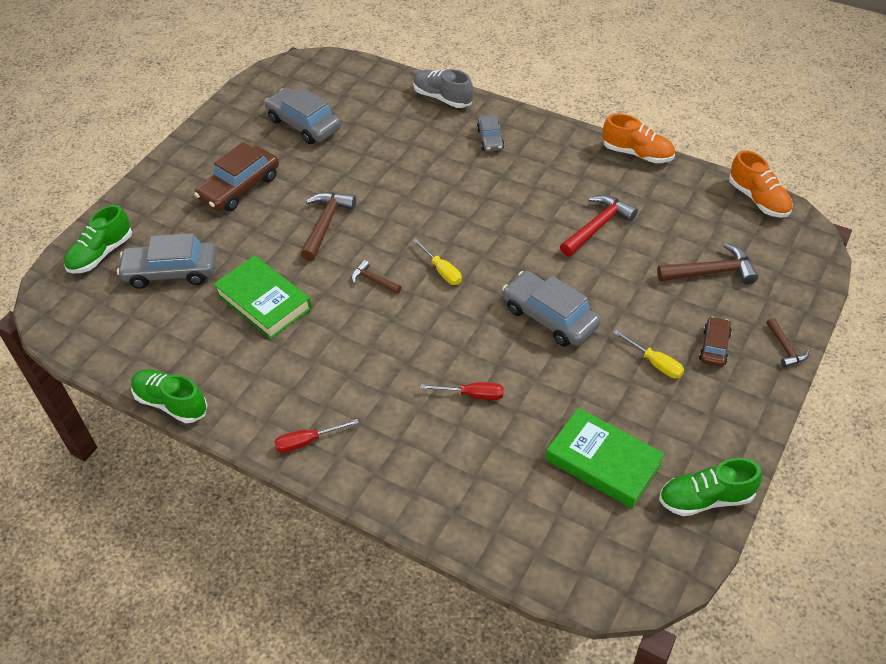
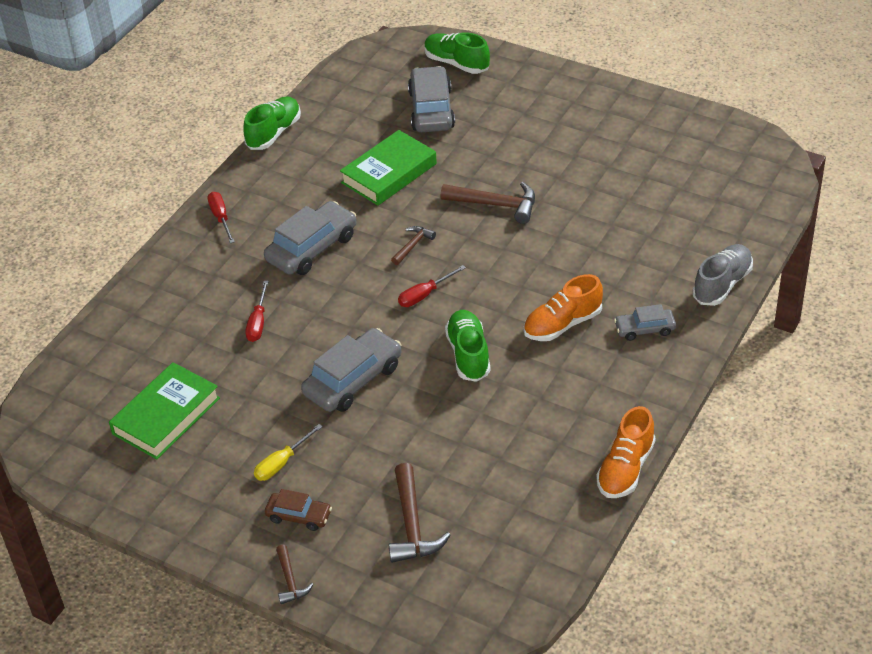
camera: 90 degrees right, 5 degrees down
brown car [194,142,279,211] -> none
grey car [264,87,341,144] -> grey car moved to [264,201,356,275]
yellow screwdriver [412,238,462,285] -> red screwdriver [398,265,466,307]
red hammer [560,195,638,257] -> none
green shoe [659,458,762,516] -> green shoe moved to [445,310,491,382]
orange shoe [729,150,793,218] -> orange shoe moved to [523,274,603,341]
brown hammer [767,318,809,367] -> brown hammer turned 90 degrees counterclockwise [276,544,313,604]

